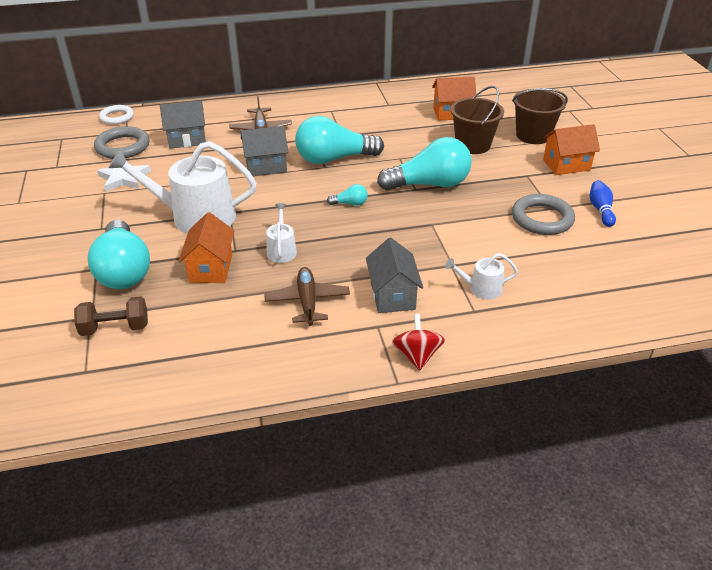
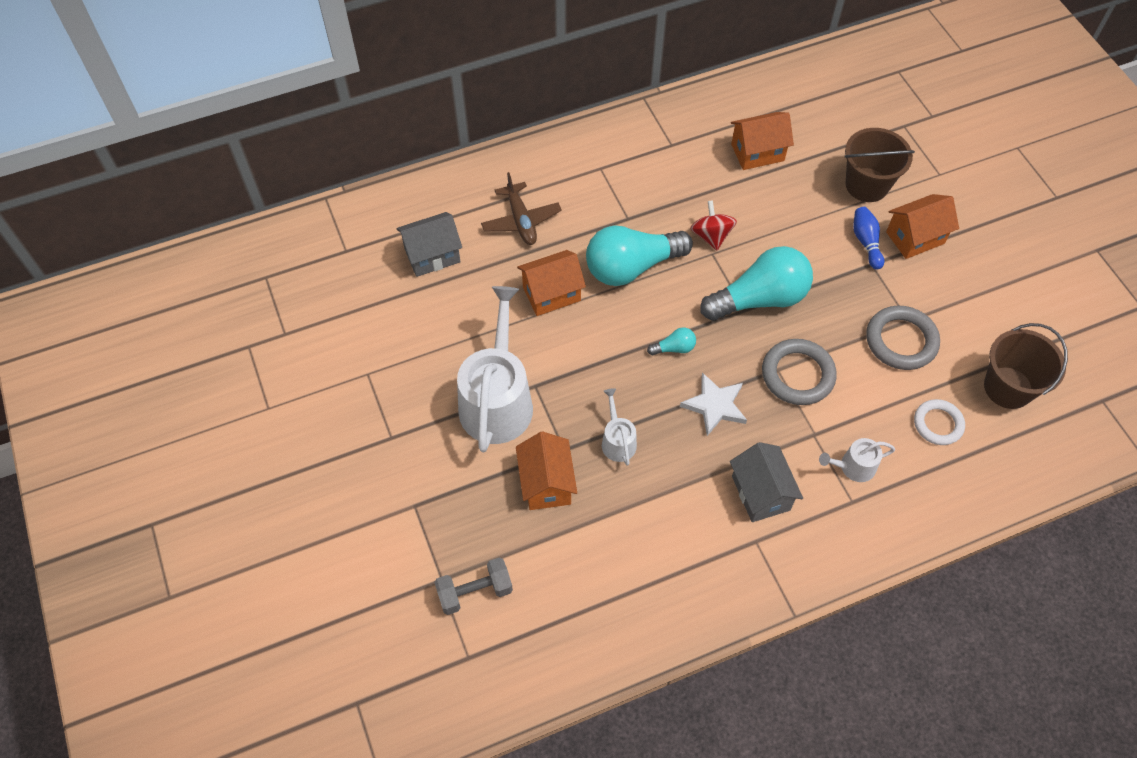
camera: 10 degrees left, 20 degrees up
brown dumbbell [74,296,148,336] -> grey dumbbell [434,557,513,615]
turquoise light bulb [88,220,150,289] -> none
grey ring [94,126,150,159] -> grey ring moved to [762,339,837,405]
white star [97,159,151,192] -> white star moved to [680,372,747,436]
white ring [99,105,134,124] -> white ring moved to [914,399,965,445]
white watering can [108,141,257,234] -> white watering can turned 105 degrees clockwise [457,286,533,452]
grey house [241,126,288,176] -> orange house [517,250,586,316]
brown plane [264,267,350,326] -> none
red spinning top [392,314,445,371] -> red spinning top moved to [690,200,737,250]
brown bucket [450,86,504,154] -> brown bucket moved to [984,323,1068,409]
blue bowling pin [590,180,616,227] -> blue bowling pin moved to [853,207,884,270]

